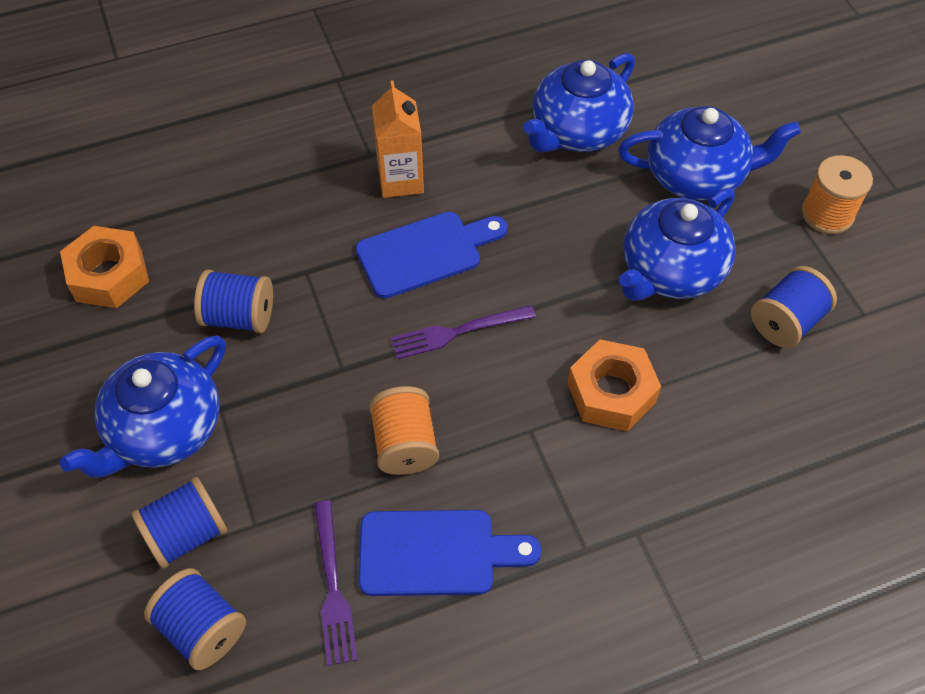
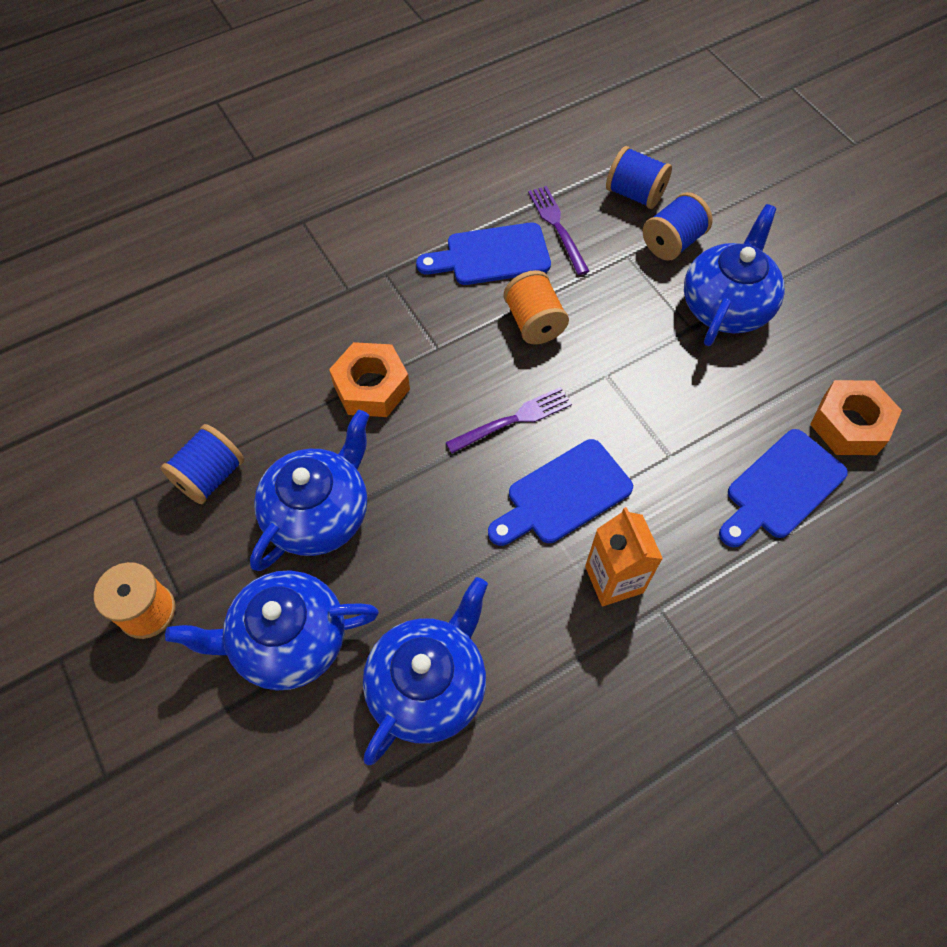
camera: 170 degrees right, 5 degrees up
blue spool [194,269,273,333] -> none
none -> blue cutting board [719,429,848,547]

